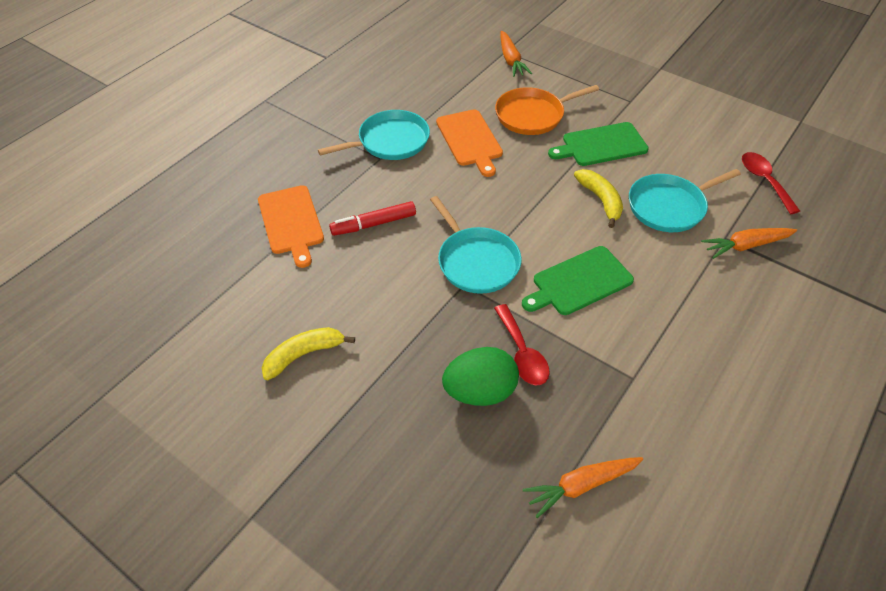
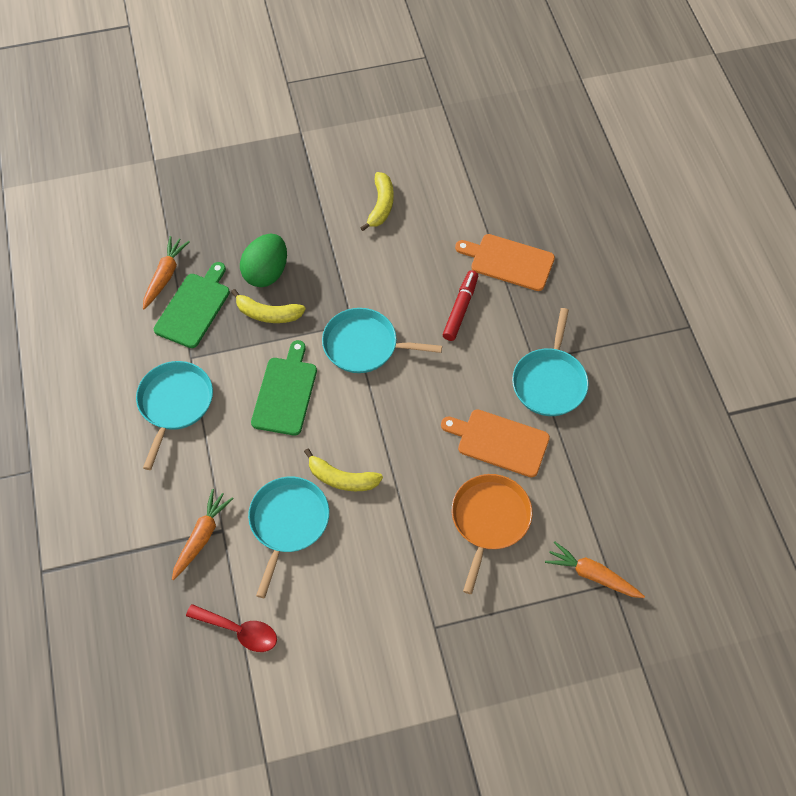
camera: 130 degrees right, 10 degrees up
red spoon [494,304,550,385] -> yellow banana [231,289,306,323]
green cutting board [548,122,649,166] -> green cutting board moved to [154,262,230,348]
none -> turquoise pan [136,361,213,470]

